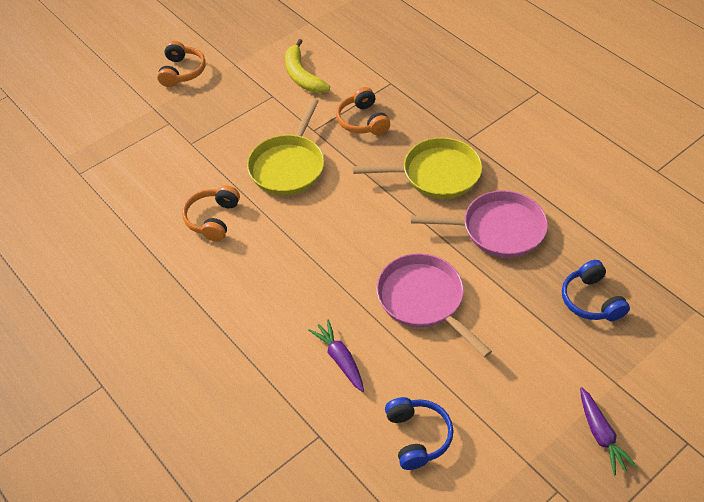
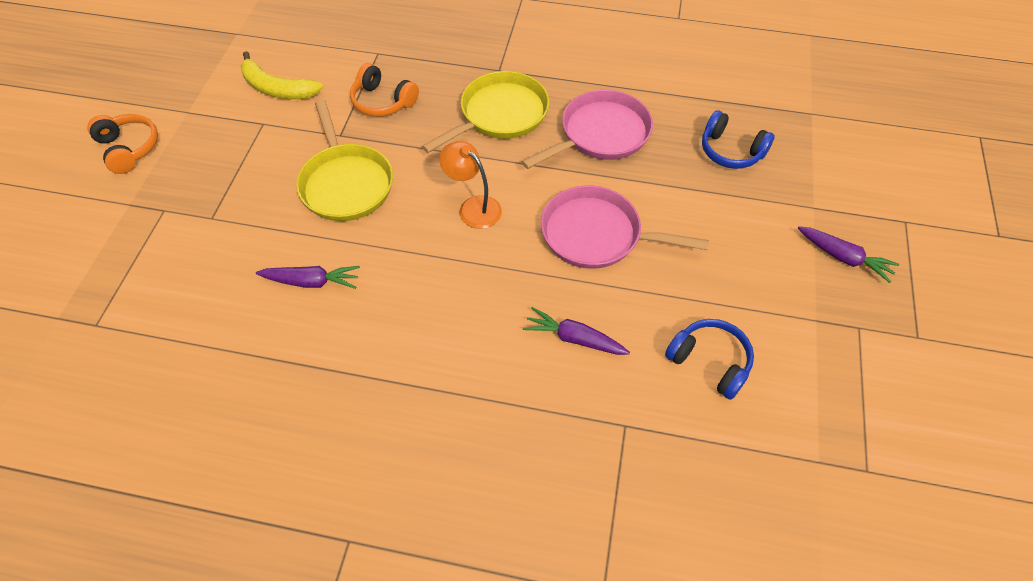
camera: 40 degrees left, 5 degrees up
orange headphones [182,185,240,241] -> purple carrot [256,266,360,289]
none -> orange lamp [439,141,502,229]

